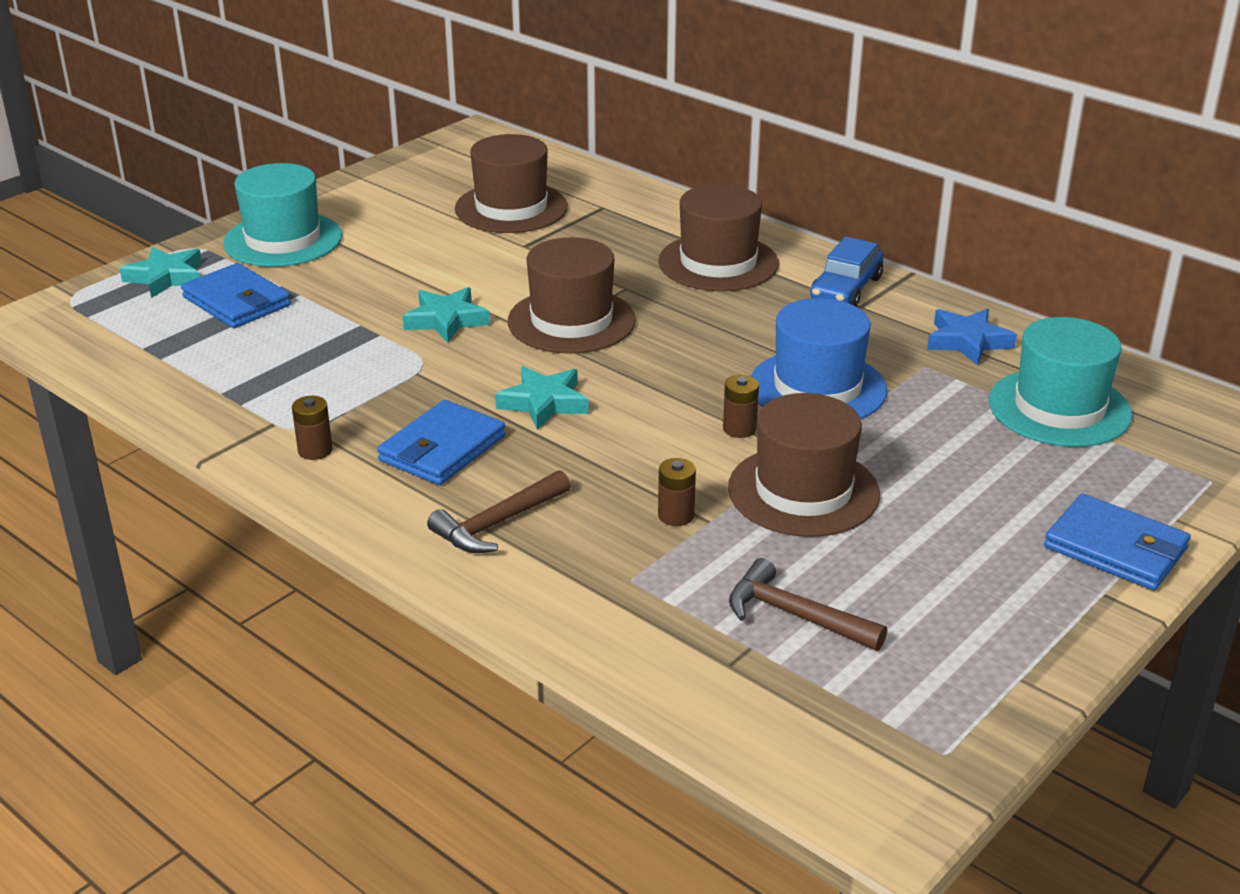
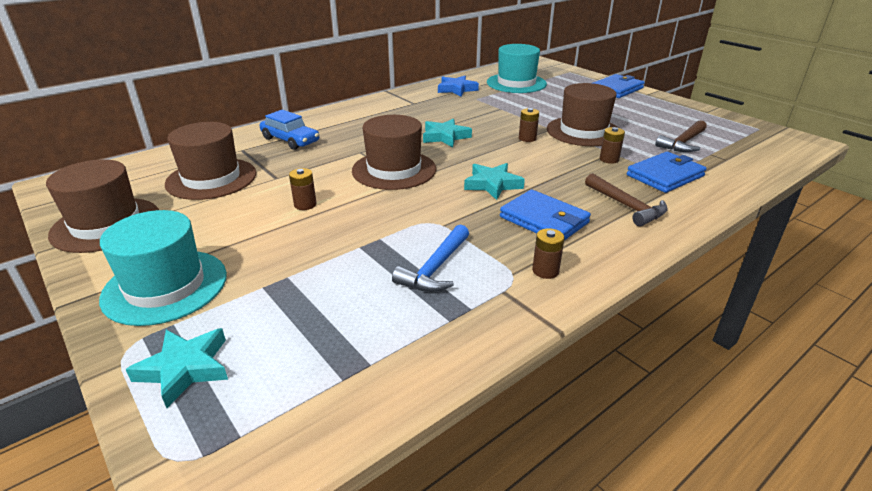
camera: 80 degrees left, 0 degrees up
blue wallet [181,263,291,328] -> blue wallet moved to [627,152,707,193]
turquoise star [403,287,490,343] -> turquoise star moved to [423,118,472,147]
brown hat [658,184,779,291] -> brown hat moved to [46,159,159,253]
blue hat [751,298,887,419] -> none
blue car [810,236,884,307] -> blue car moved to [260,110,319,150]
none -> brown battery [289,168,317,210]
none -> blue hammer [392,225,469,292]

